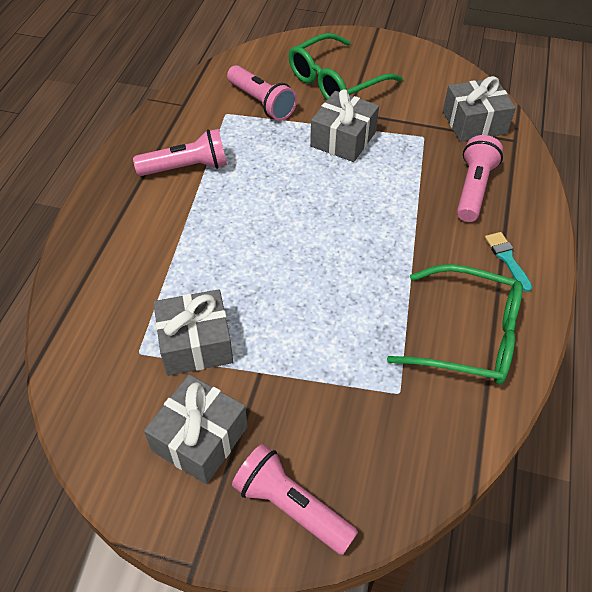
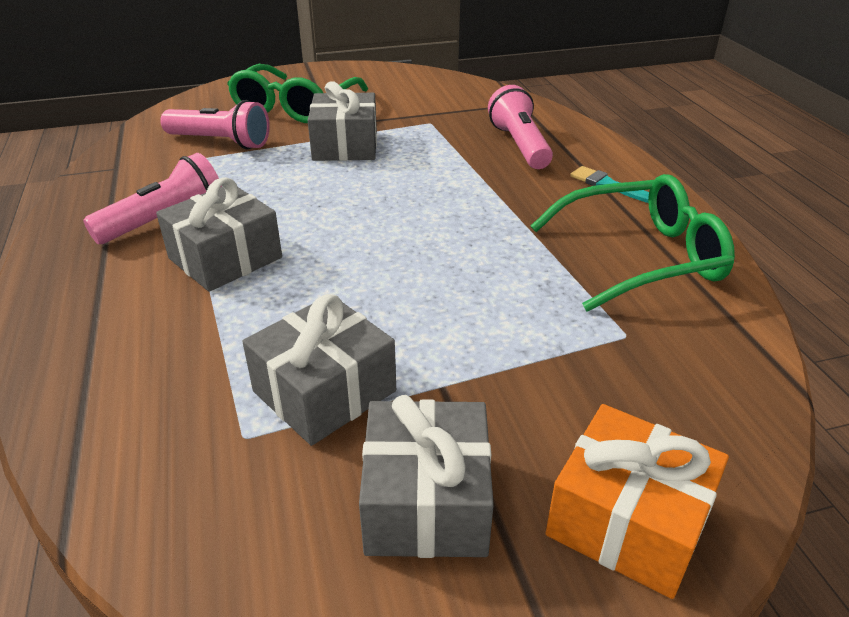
camera: 30 degrees left, 15 degrees down
pink flashlight [232,444,358,555] -> orange gift [546,404,729,599]
grey gift [443,76,516,142] -> grey gift moved to [156,177,282,292]

